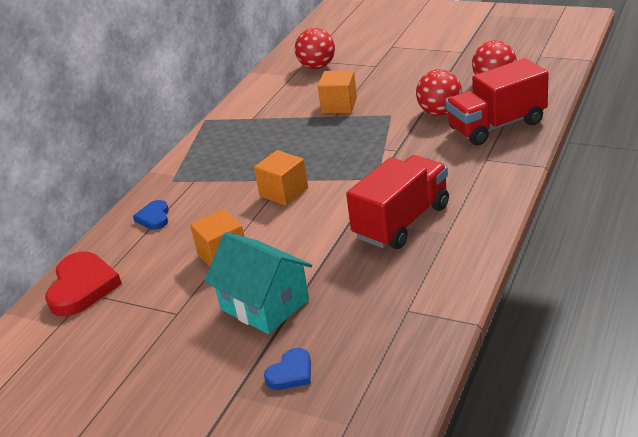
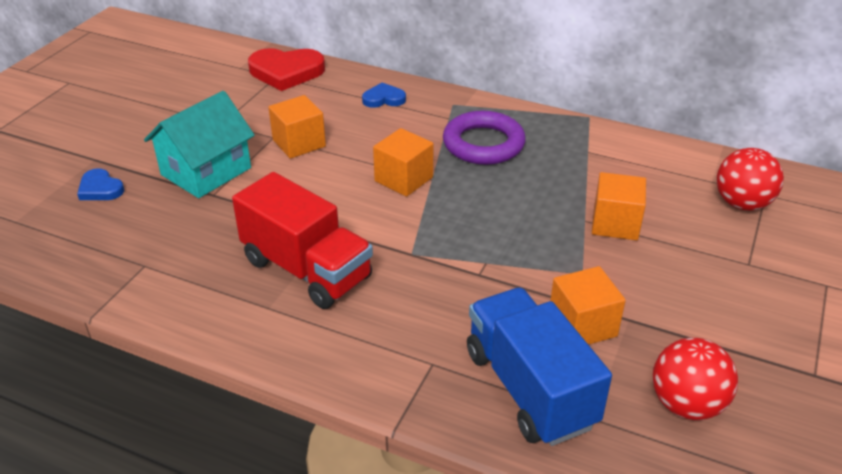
camera: 85 degrees right, 5 degrees up
red ball [416,69,462,116] -> orange cube [550,266,626,345]
red truck [446,58,549,145] -> blue truck [467,287,612,446]
none -> purple ring [443,111,526,165]

